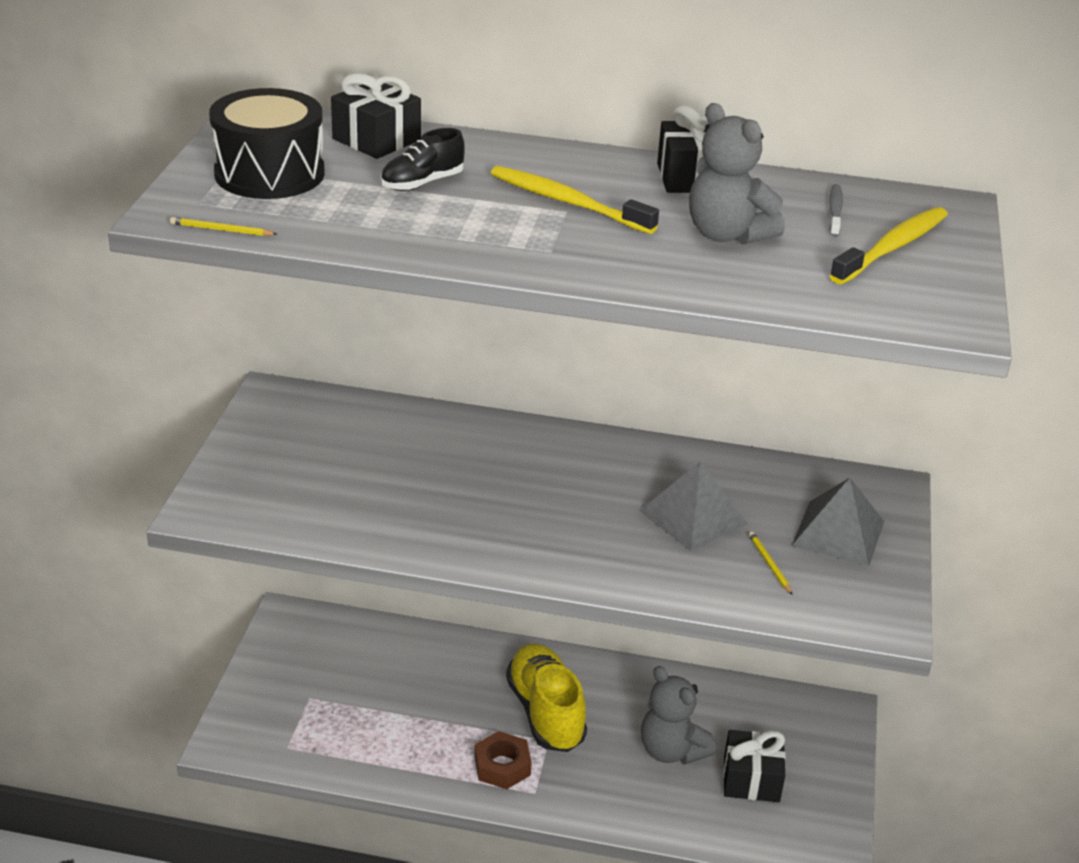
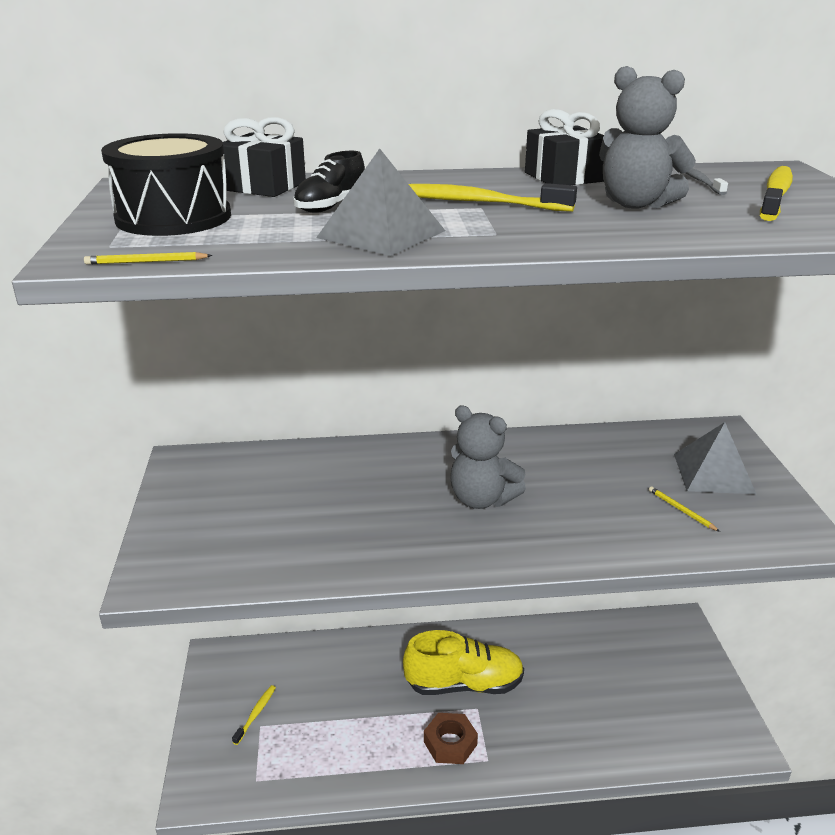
camera: 15 degrees left, 5 degrees down
yellow shoe [506,644,587,752] -> yellow shoe turned 120 degrees clockwise [403,630,524,695]
grey pyramid [640,461,747,551] -> grey pyramid moved to [316,148,445,256]
grey teddy bear [641,666,716,764] -> grey teddy bear moved to [450,405,526,509]
black gift [723,730,786,802] -> none
none -> yellow toothbrush [232,685,276,745]

